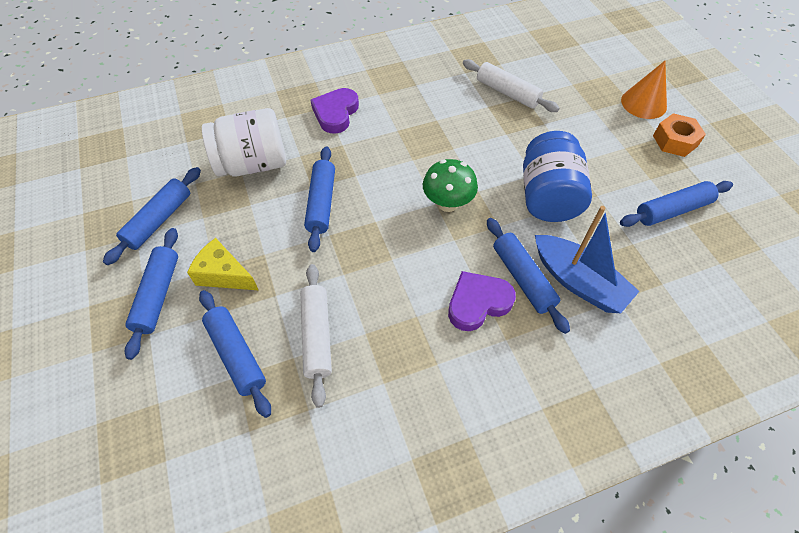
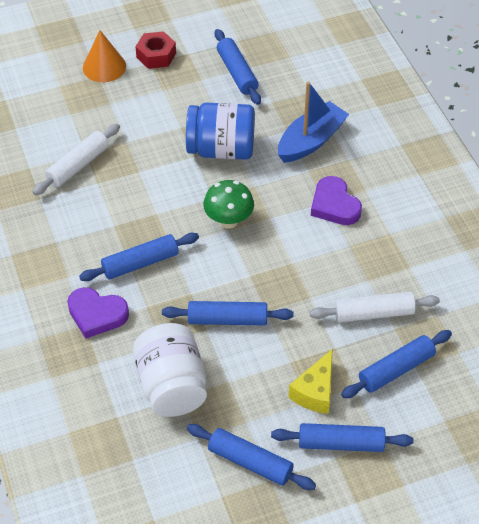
camera: 90 degrees left, 5 degrees down
blue rolling pin [487,218,570,334] -> blue rolling pin moved to [79,233,199,281]
orange nut [653,113,706,157] -> red nut [135,31,176,69]

